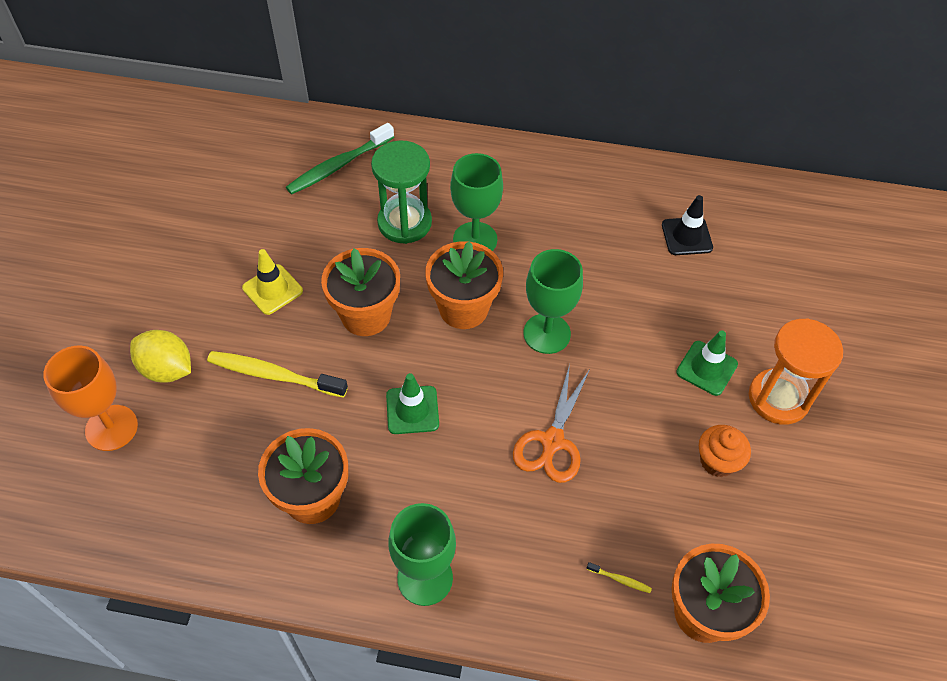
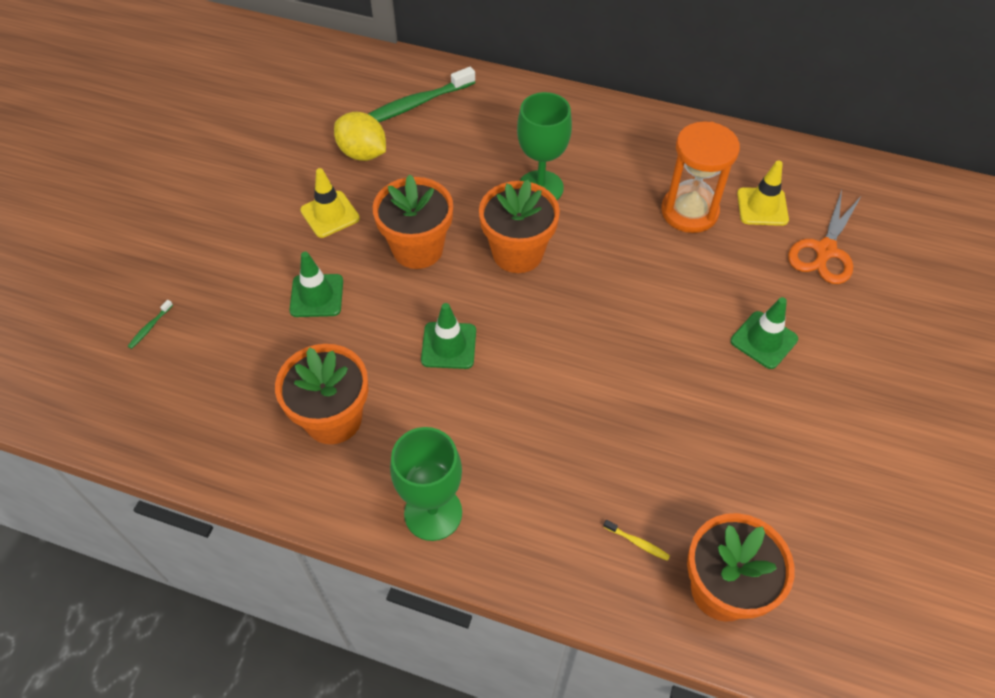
camera: 10 degrees right, 0 degrees up
orange goblet [43,346,138,451] -> green toothbrush [128,300,173,349]
yellow lemon [130,330,191,383] -> yellow lemon moved to [334,112,386,161]
yellow toothbrush [207,351,348,398] -> green traffic cone [289,252,343,317]
green hourglass [371,141,432,244] -> none
orange scissors [513,364,590,483] -> orange scissors moved to [788,190,862,284]
green goblet [523,249,583,354] -> none
black traffic cone [662,195,713,255] -> yellow traffic cone [737,161,789,226]
orange cupcake [699,425,751,477] -> none
orange hourglass [749,318,843,425] -> orange hourglass moved to [661,121,740,233]

